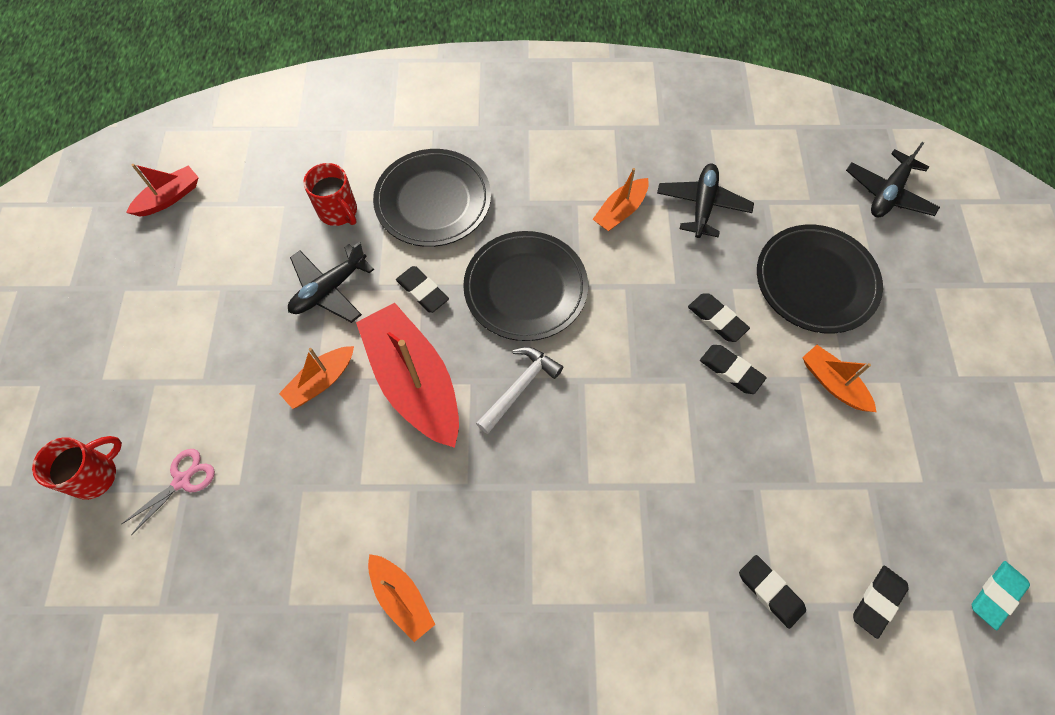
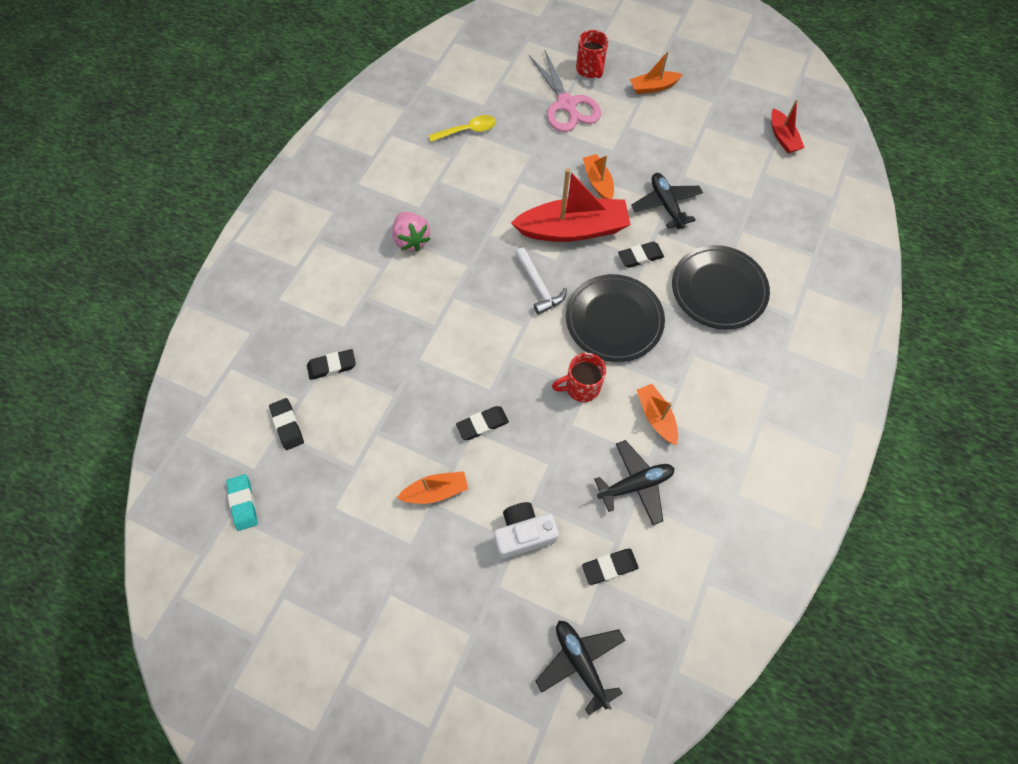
camera: 115 degrees right, 0 degrees up
pink scissors [122,449,215,535] -> pink scissors [529,49,601,132], size x1.89
red mug [303,163,357,226] -> red mug moved to [552,353,606,402]
orange boat [368,554,435,642] -> orange boat moved to [630,51,683,94]
black plane [657,164,754,238] -> black plane turned 60 degrees counterclockwise [594,440,675,525]
black eraser [688,293,750,342] -> black eraser moved to [582,549,639,585]
black plate [757,225,883,333] -> white camera [494,502,559,559]
none -> pink strawberry [392,212,431,251]
none -> yellow spoon [429,115,496,142]

